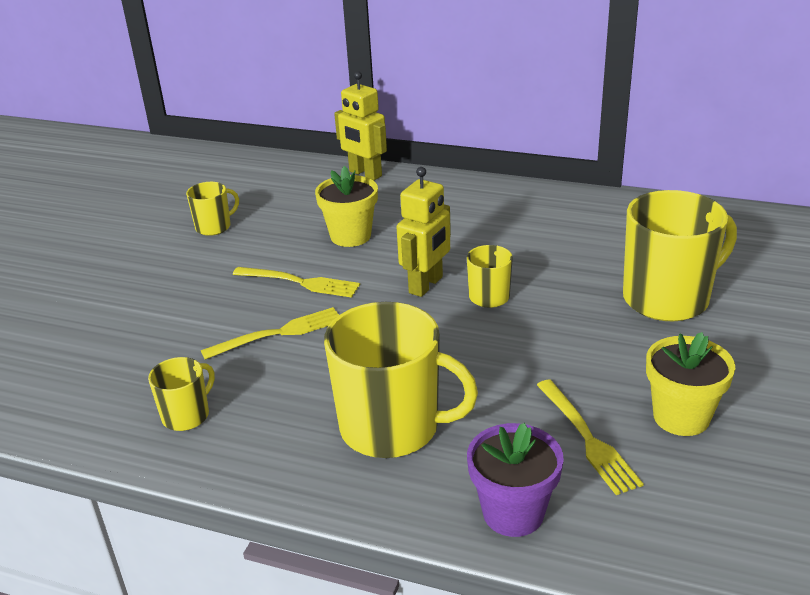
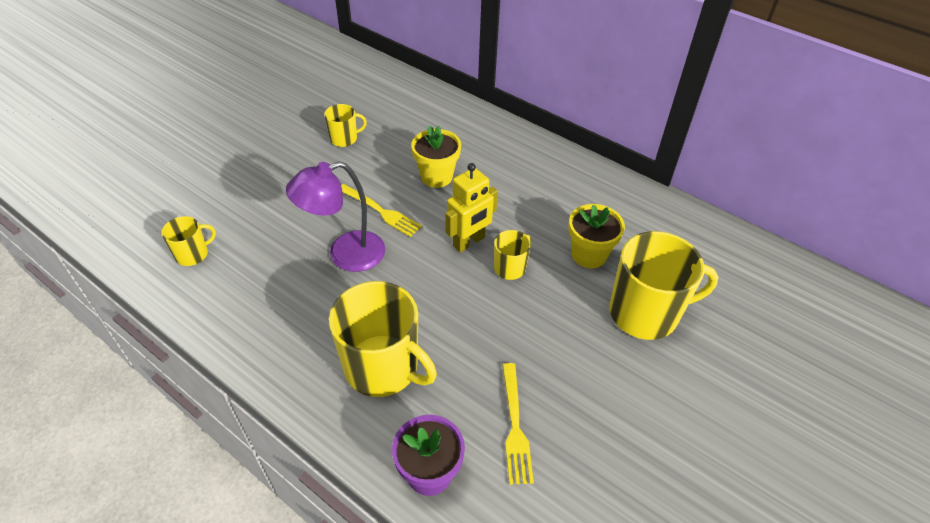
camera: 15 degrees right, 15 degrees up
yellow mug [148,357,215,431] -> yellow mug moved to [161,216,216,266]
yellow fork [201,307,339,360] -> purple lamp [286,161,385,272]
yellow robot [334,71,387,180] -> none
yellow flower pot [646,332,735,436] -> yellow flower pot moved to [568,204,625,268]

